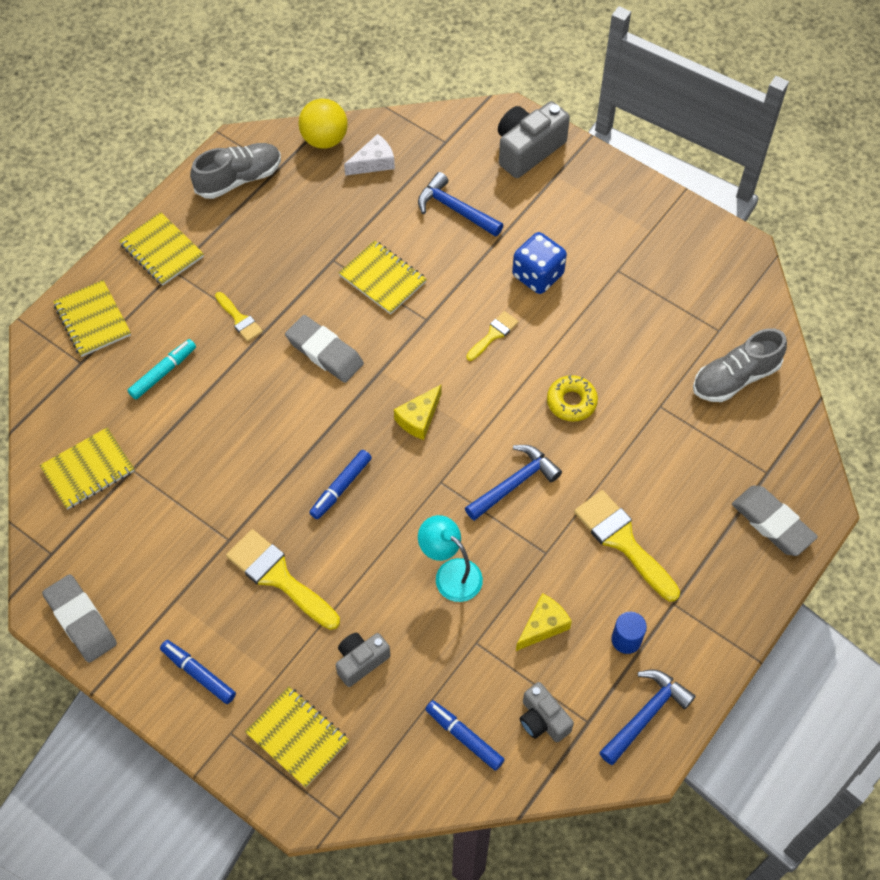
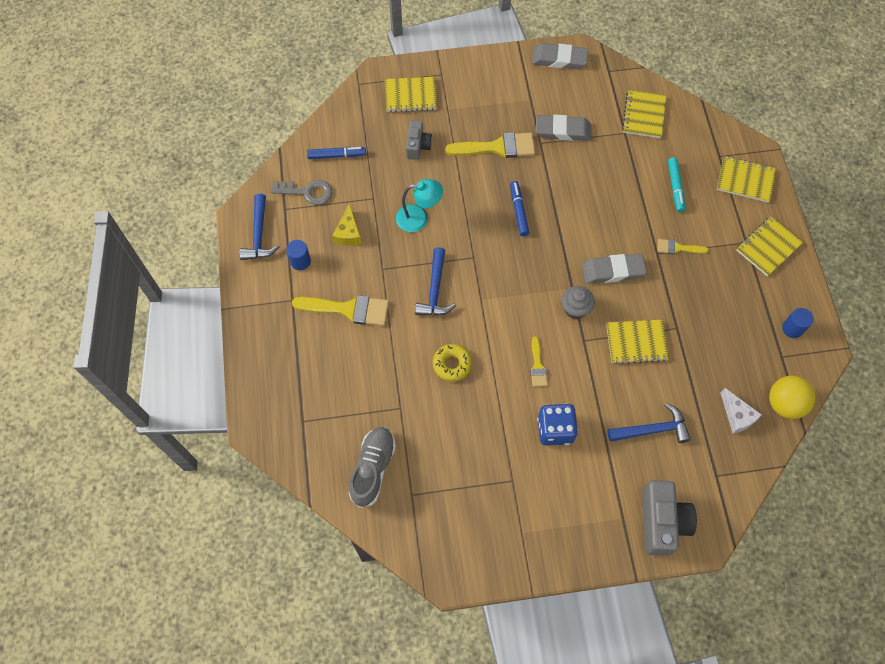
camera: 135 degrees right, 5 degrees up
yellow notebook [119,212,204,285] -> yellow notebook turned 45 degrees counterclockwise [736,216,803,277]
blue marker [160,640,236,704] -> none
grey shoe [190,143,281,199] -> blue cylinder [782,308,814,338]
white cheese [344,134,395,176] -> white cheese turned 45 degrees counterclockwise [720,388,762,434]
yellow cheese [394,385,441,440] -> none
grey camera [520,682,574,742] -> grey key [271,180,332,205]
grey eraser [732,485,818,556] -> grey eraser moved to [536,115,591,141]
none -> grey cupcake [562,286,595,319]

